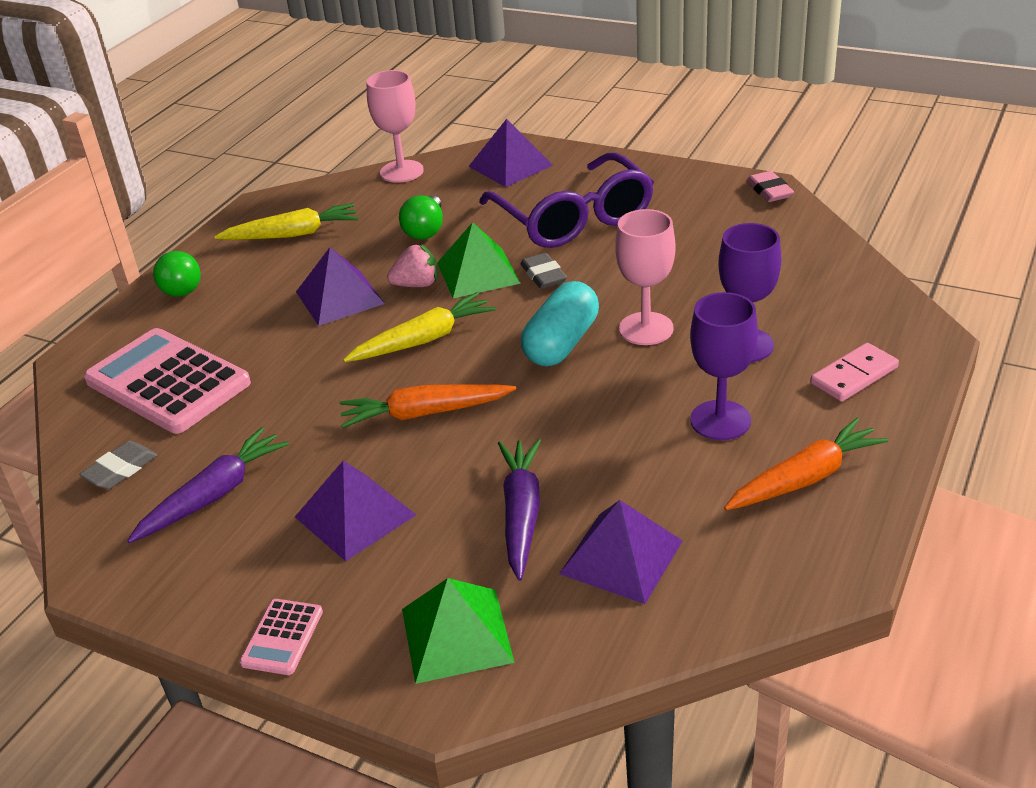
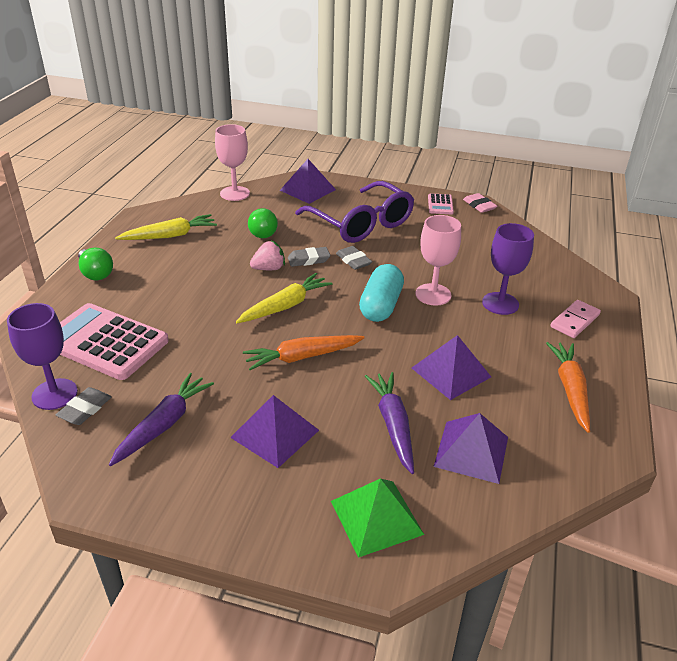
camera: 15 degrees left, 0 degrees up
pink calculator [240,599,323,675] -> pink calculator moved to [428,193,454,214]
purple pyramid [296,247,385,326] -> purple pyramid moved to [412,335,491,400]
green pyramid [437,222,521,298] -> grey eraser [288,247,330,267]
purple goblet [690,292,758,440] -> purple goblet moved to [7,303,78,410]
orange carrot [724,418,888,511] -> orange carrot turned 45 degrees counterclockwise [546,342,590,433]

